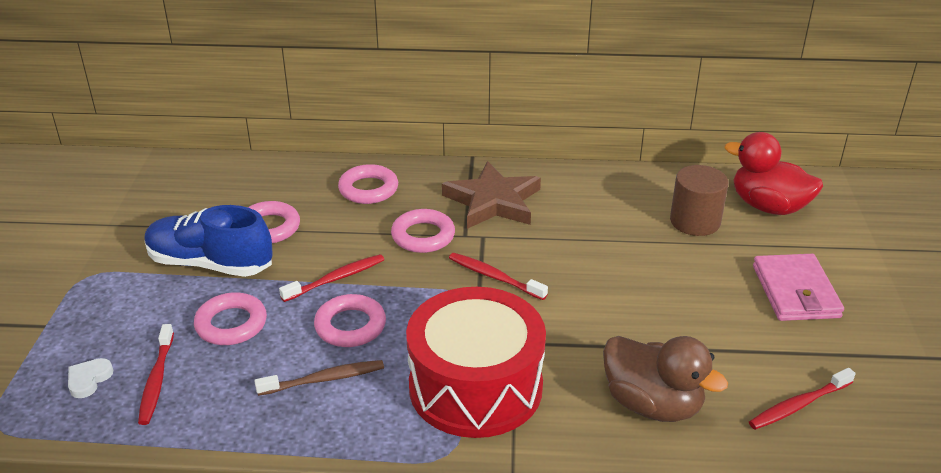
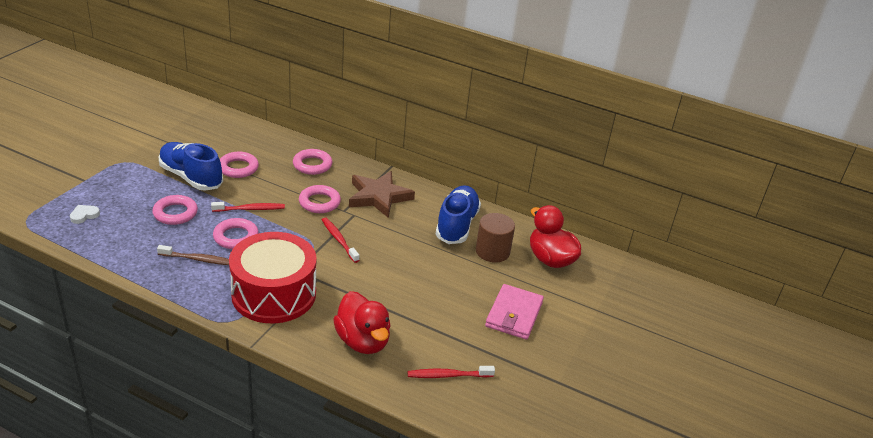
camera: 20 degrees right, 0 degrees up
red toothbrush [138,324,174,425] -> none
brown duck [603,336,728,422] -> red duck [333,291,390,354]
none -> blue shoe [436,186,481,244]

